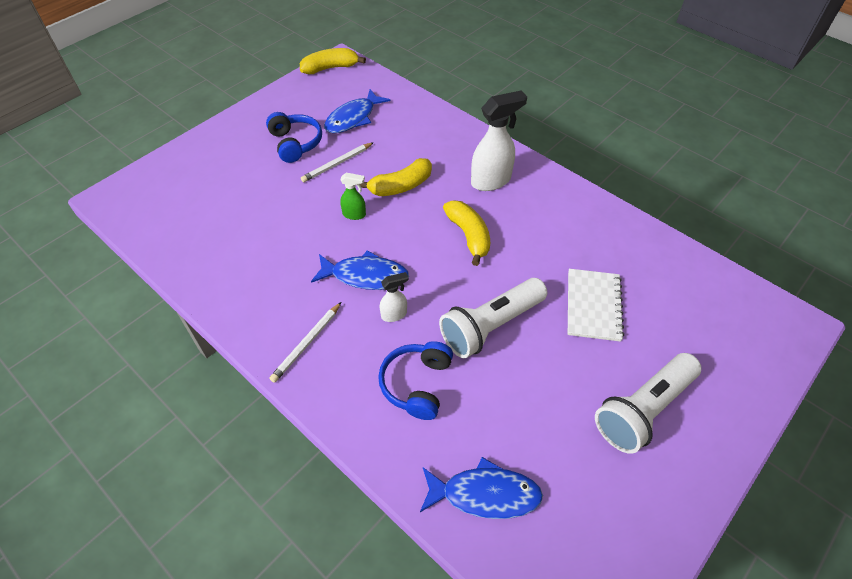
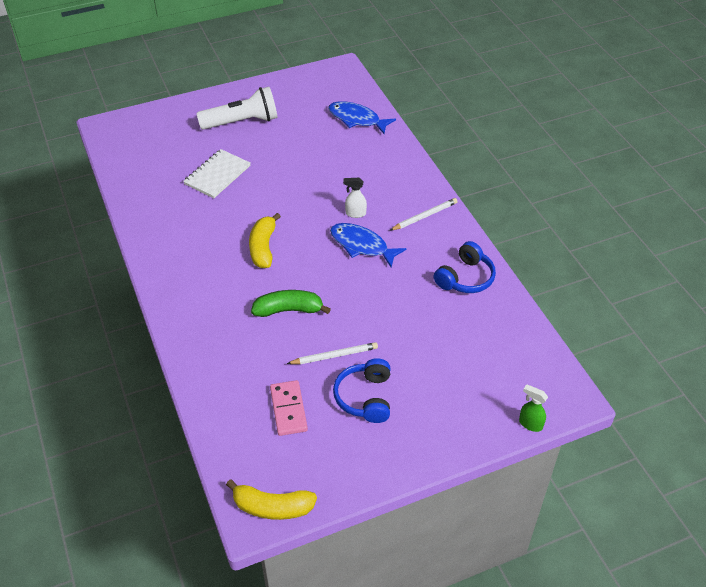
camera: 155 degrees left, 5 degrees down
blue fish [324,89,390,133] -> pink domino [270,380,308,436]
green spray bottle [340,173,366,220] -> green spray bottle moved to [519,384,548,432]
yellow banana [360,158,432,196] -> green banana [251,290,331,317]
blue headphones [378,341,453,420] -> blue headphones moved to [434,241,496,293]
white flashlight [439,278,547,358] -> none
white spray bottle [471,91,527,191] -> none

